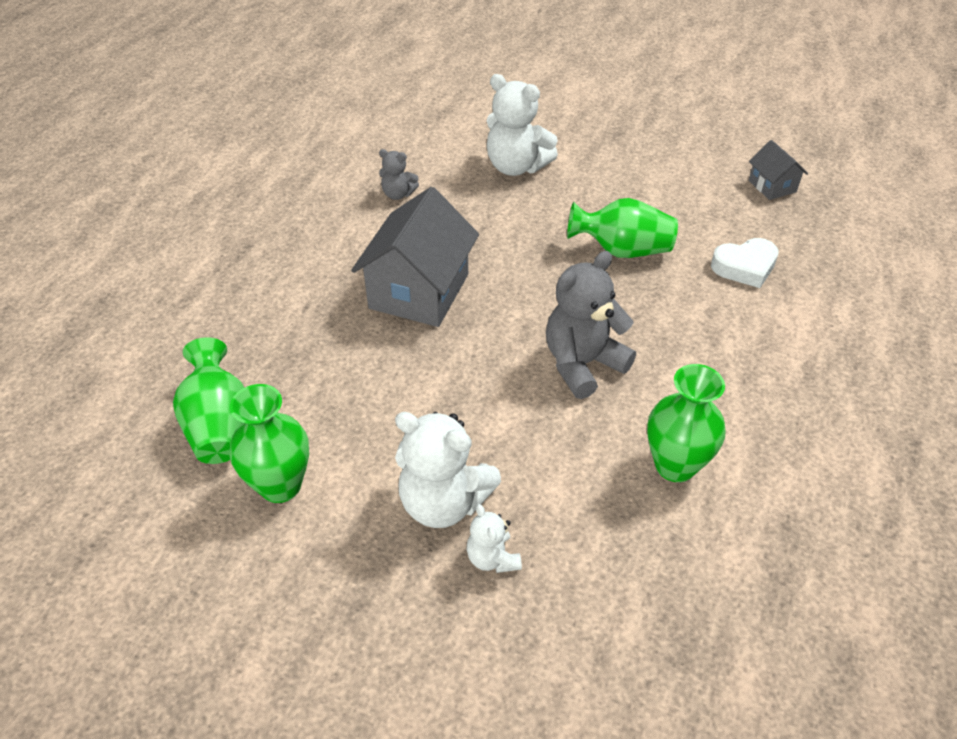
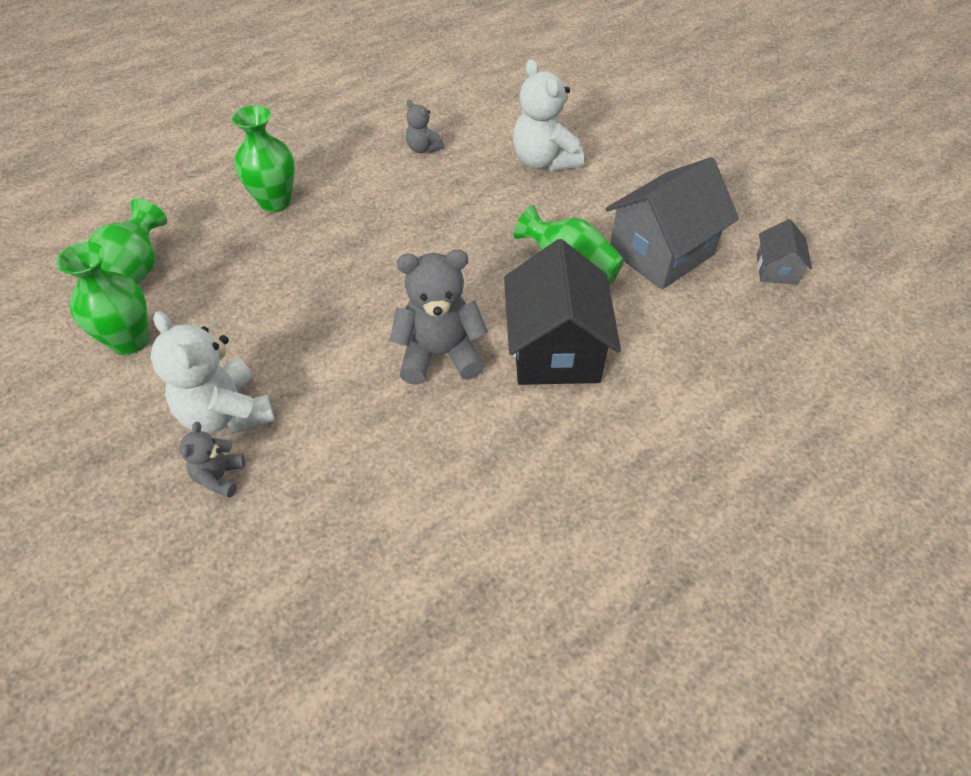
camera: 30 degrees right, 5 degrees up
grey house [351,187,479,327] -> grey house moved to [605,157,739,289]
white teddy bear [467,504,522,573] -> grey teddy bear [180,422,245,498]
green vase [647,364,726,482] -> green vase moved to [232,105,295,212]
white heart [711,238,779,288] -> none
none -> black house [504,239,621,385]

